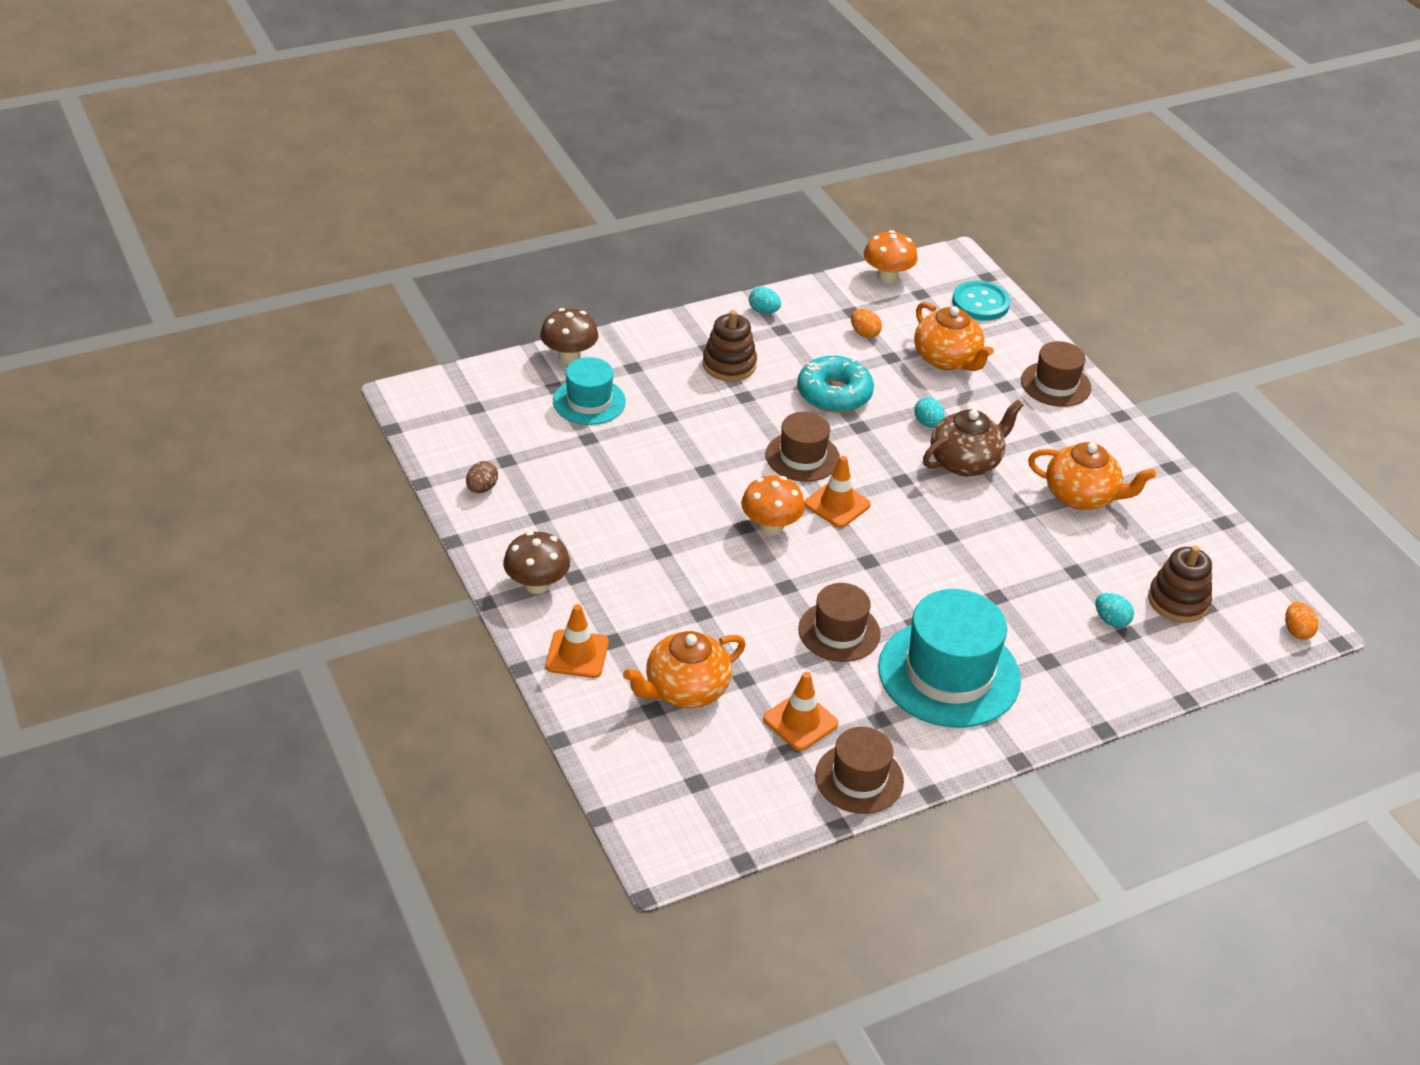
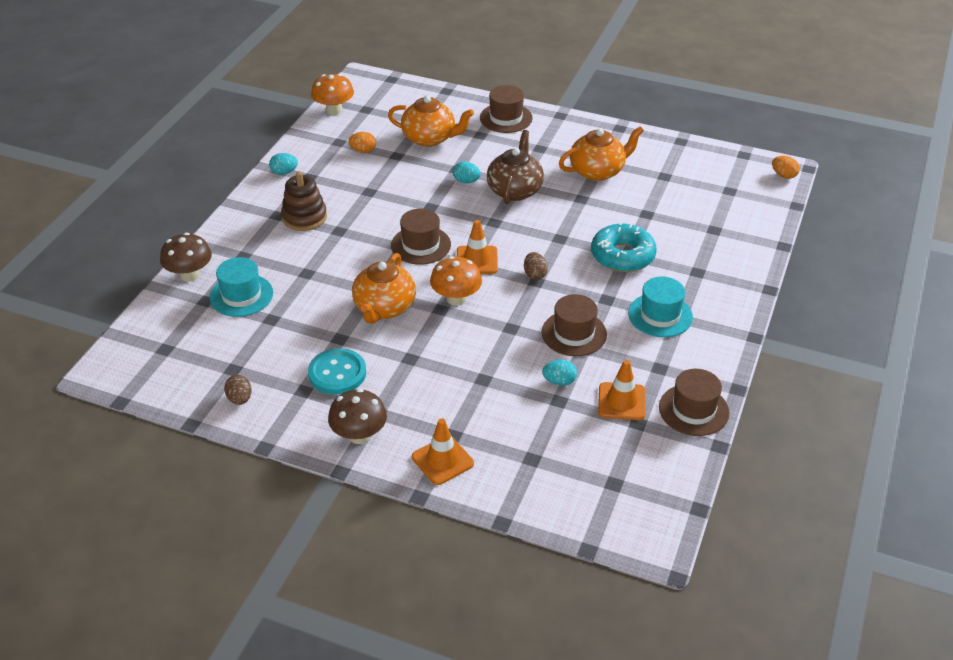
camera: 40 degrees left, 0 degrees up
orange teapot [623,631,746,708] -> orange teapot moved to [352,253,416,324]
turquoise donut [797,356,874,413] -> turquoise donut moved to [591,221,657,272]
turquoise hat [878,589,1021,728] -> turquoise hat [628,277,693,337], size x0.59
turquoise button [952,281,1010,321] -> turquoise button moved to [308,348,366,395]
turquoise egg [1095,593,1134,628] -> turquoise egg moved to [542,359,577,386]
brown stacking toy [1148,545,1212,623] -> none
none -> brown egg [524,252,548,280]

